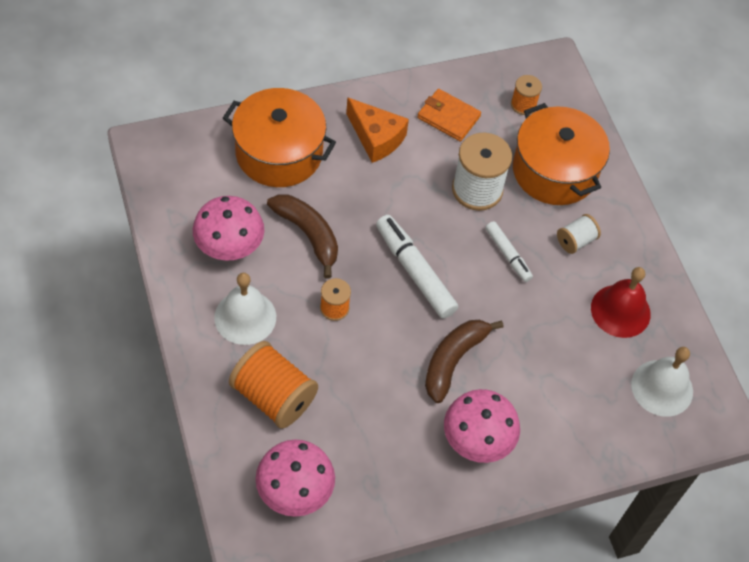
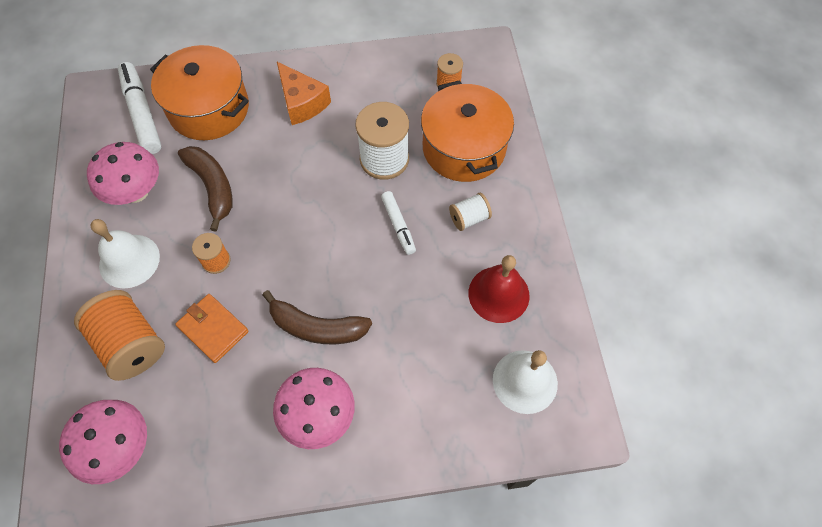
camera: 15 degrees right, 5 degrees up
white marker [376,215,458,319] -> white marker moved to [118,62,162,154]
orange wallet [417,89,481,142] -> orange wallet moved to [175,294,249,363]
brown banana [425,320,503,403] -> brown banana turned 120 degrees counterclockwise [263,290,372,344]

